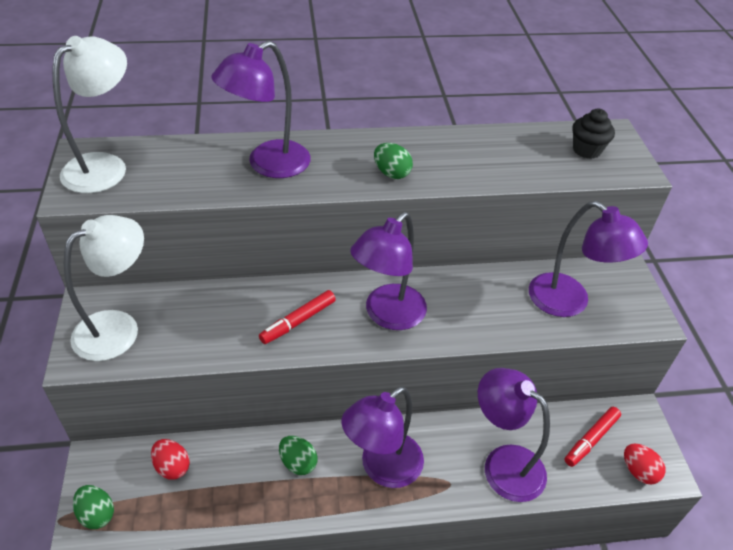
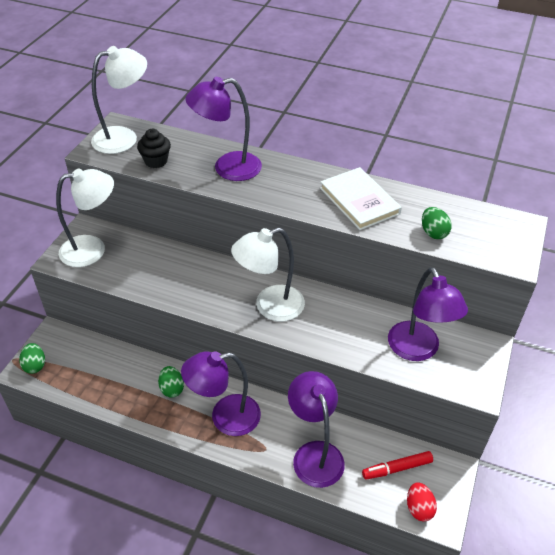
camera: 30 degrees right, 0 degrees up
red egg [151,439,190,480] -> none
red marker [259,290,336,344] -> none
purple lamp [350,212,427,330] -> white lamp [231,228,305,321]
green egg [374,143,413,179] -> green egg moved to [422,207,452,239]
black cupcake [572,109,615,159] -> black cupcake moved to [137,129,171,168]
none -> white book [320,167,402,230]

